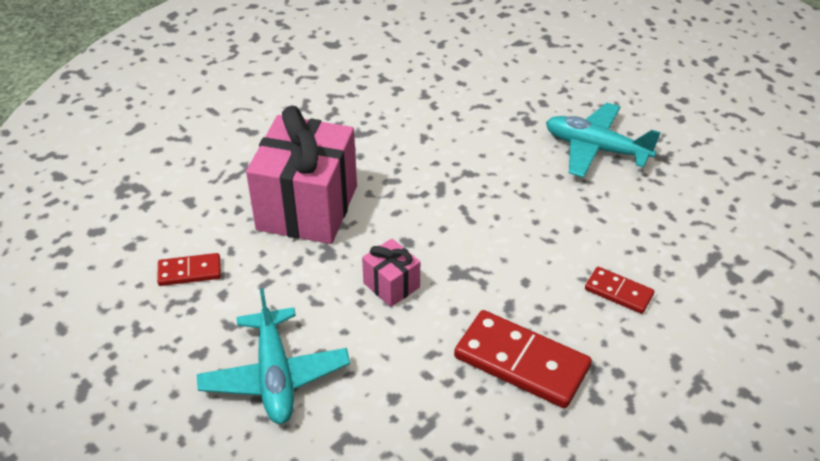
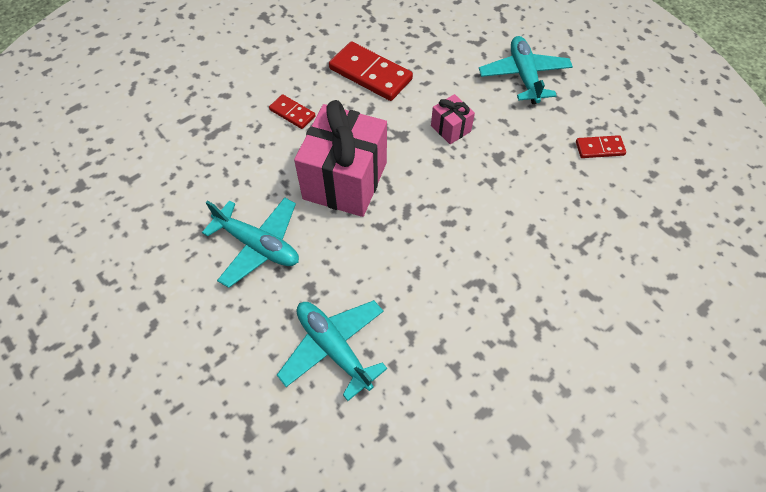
camera: 175 degrees left, 15 degrees up
pink gift [246,106,357,244] -> pink gift moved to [294,100,387,217]
none -> turquoise plane [277,300,387,401]

